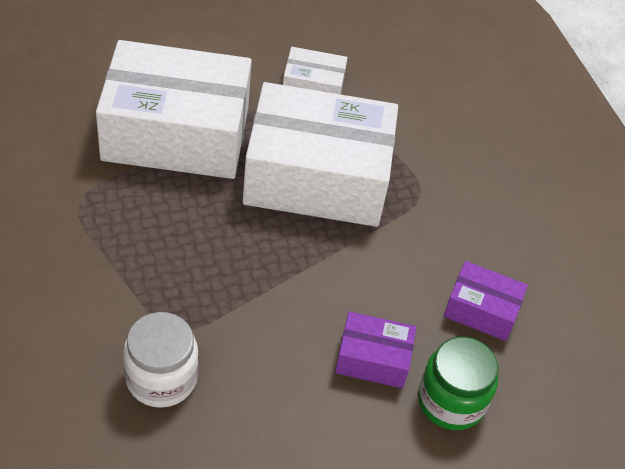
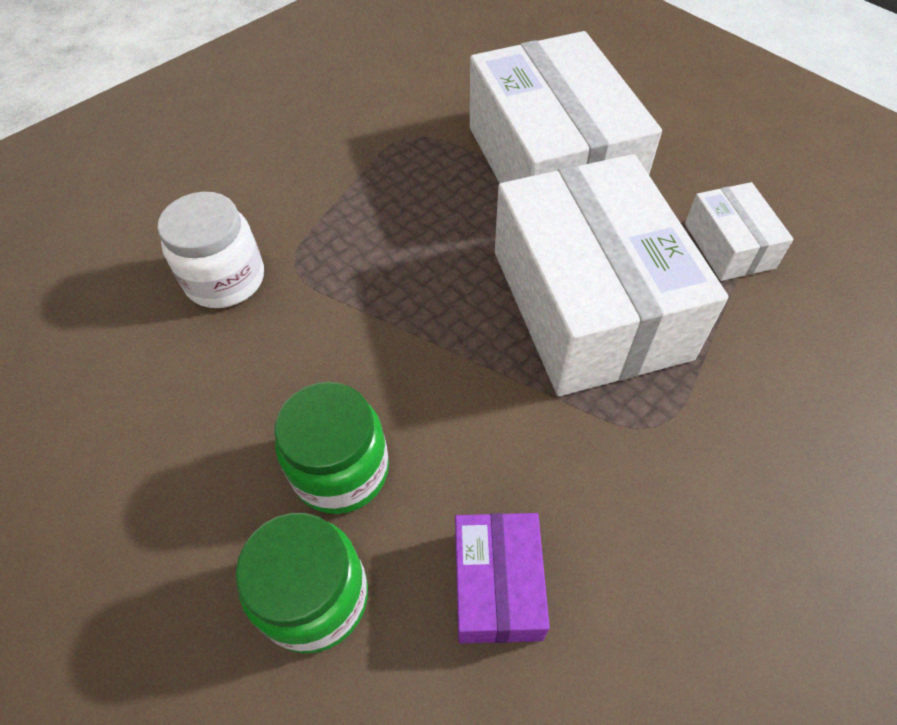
camera: 75 degrees right, 5 degrees up
purple box [335,311,416,388] -> green jar [275,382,389,514]

